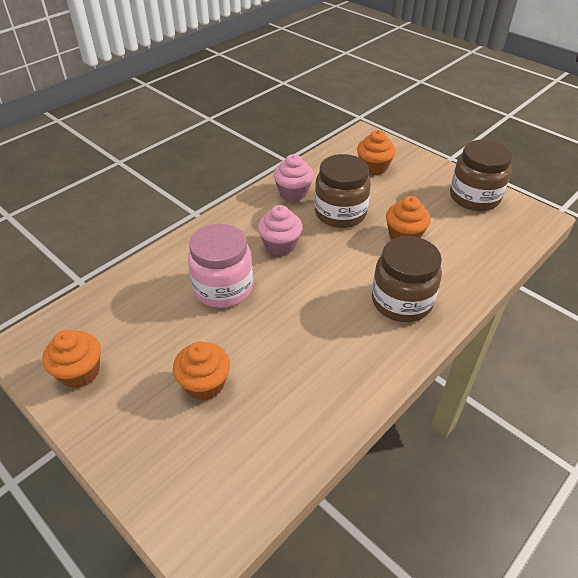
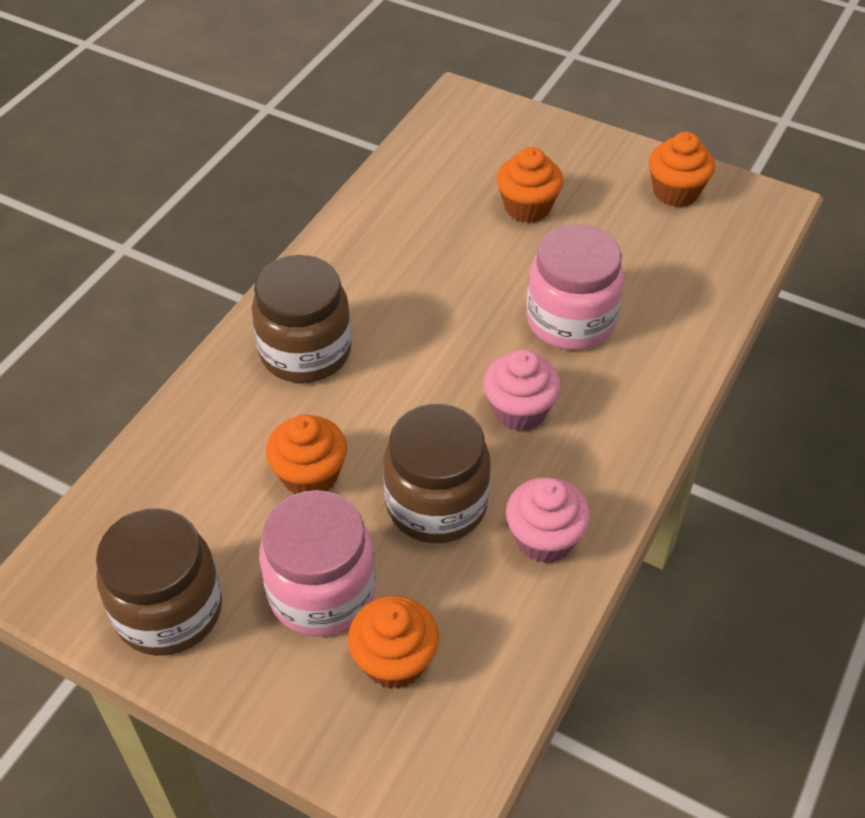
camera: 165 degrees right, 5 degrees up
none -> pink jar [259,490,376,636]

